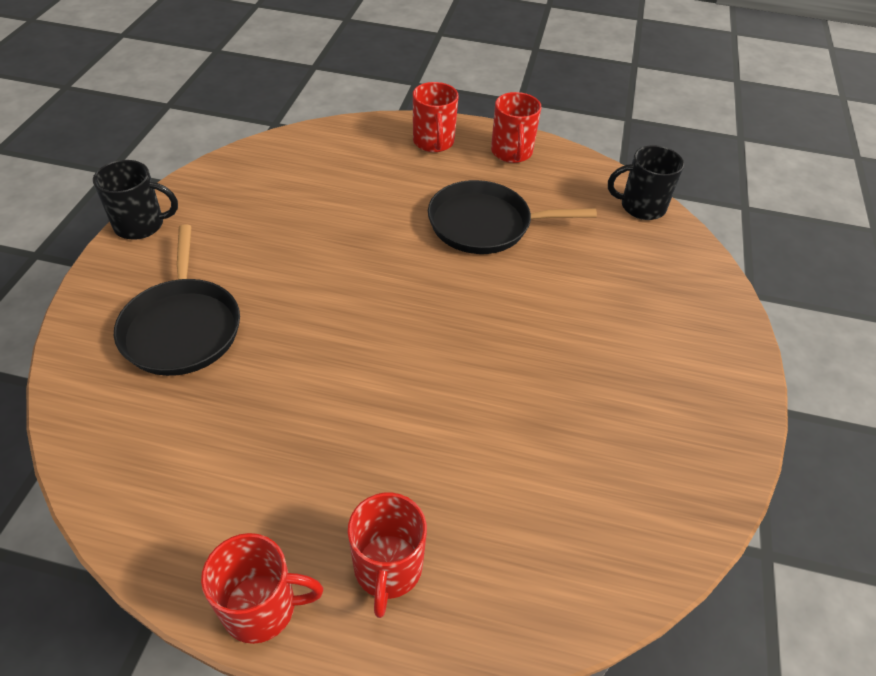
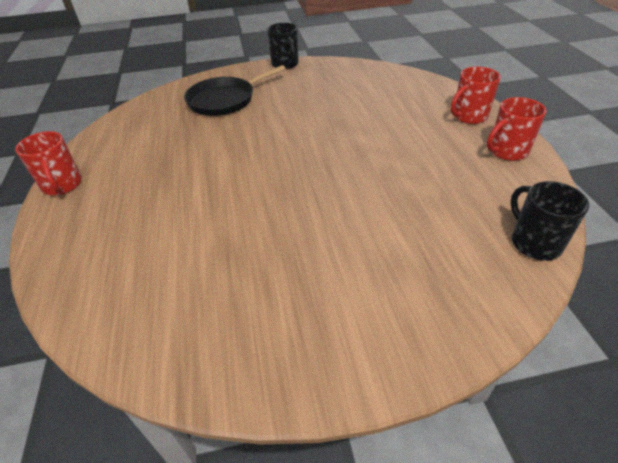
camera: 70 degrees right, 5 degrees down
red mug [347,493,427,618] -> none
black pan [428,180,597,254] -> none

